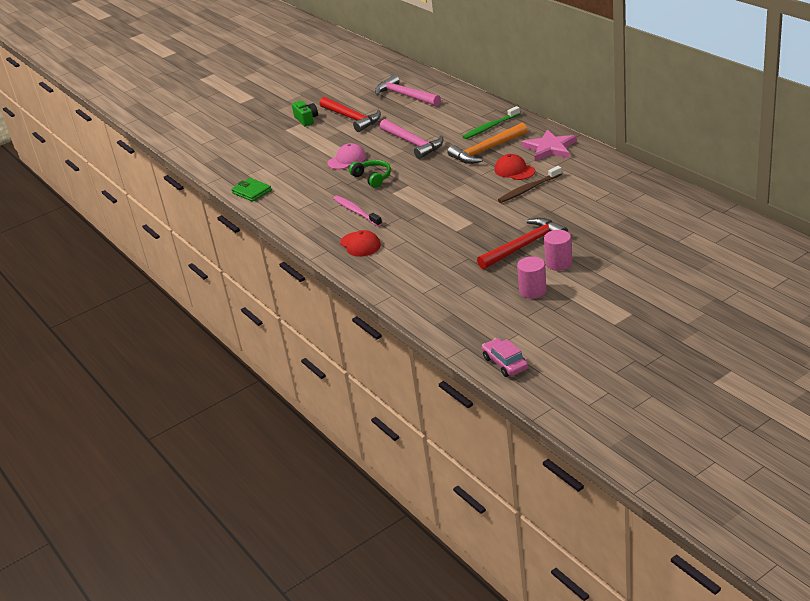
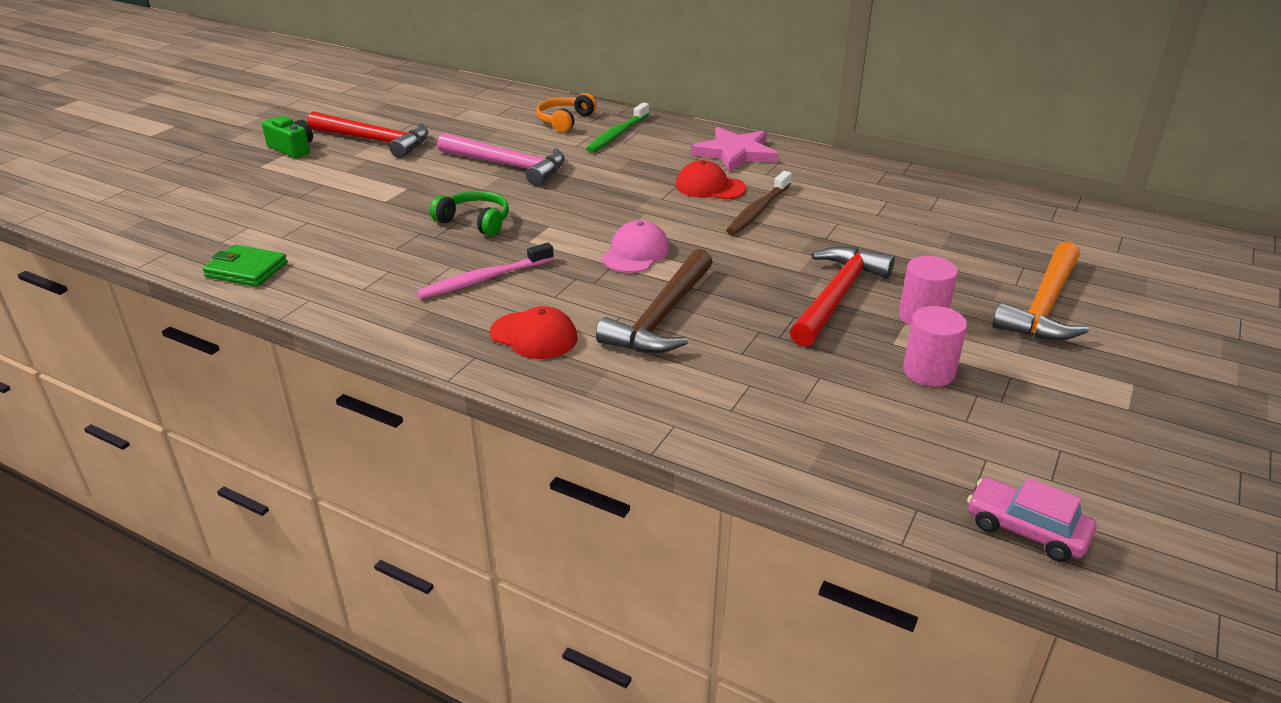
camera: 30 degrees left, 0 degrees up
pink cap [327,143,366,169] -> pink cap moved to [602,220,670,273]
pink toothbrush [333,196,382,227] -> pink toothbrush turned 60 degrees counterclockwise [417,243,554,299]
pink hammer [375,75,441,106] -> none
orange hammer [447,123,527,164] -> orange hammer moved to [992,241,1089,340]
none -> orange headphones [536,93,597,133]
none -> brown hammer [596,249,713,353]

